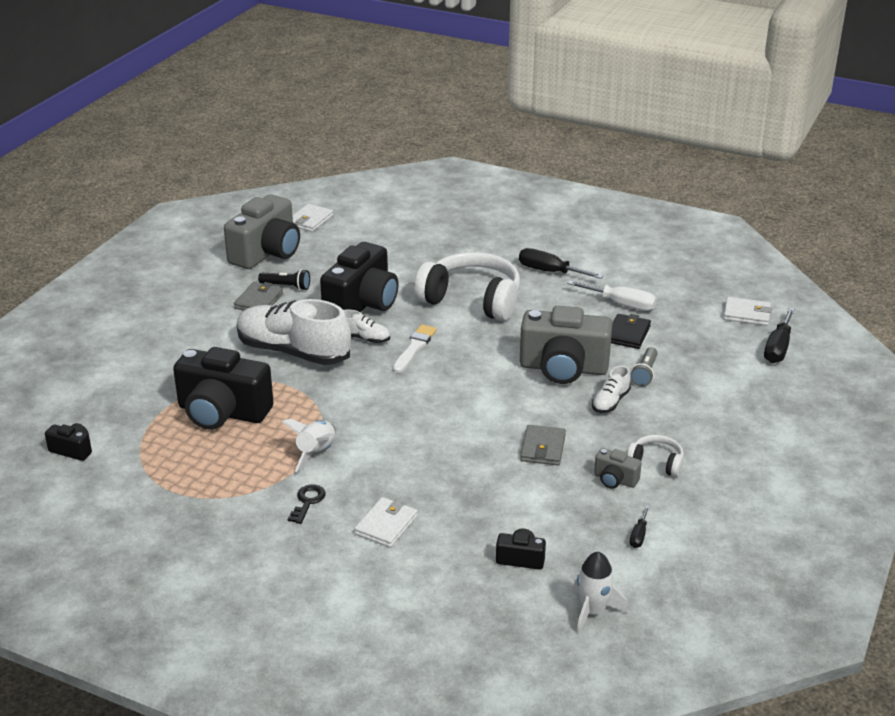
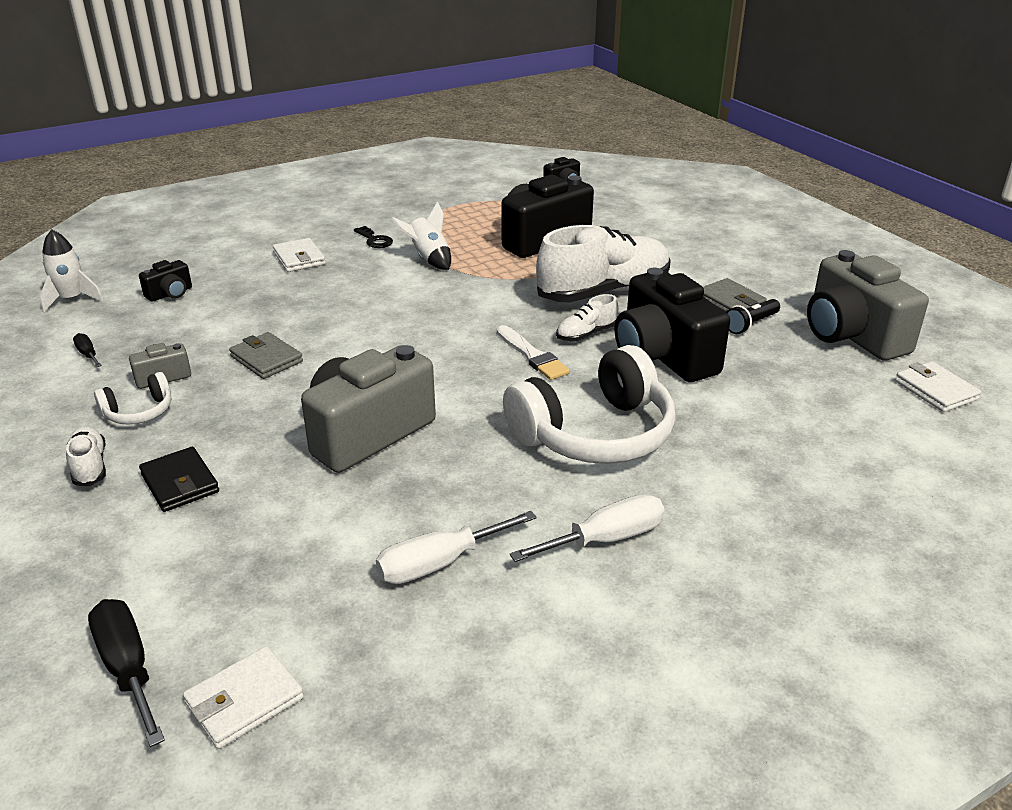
camera: 125 degrees right, 0 degrees up
black screwdriver [519,248,603,279] -> white screwdriver [510,494,664,562]
white shoe [592,365,631,413] -> white shoe moved to [66,426,106,486]
black wallet [611,314,651,349] -> black wallet moved to [139,447,219,512]
grey flashlight [630,347,658,387] -> none

